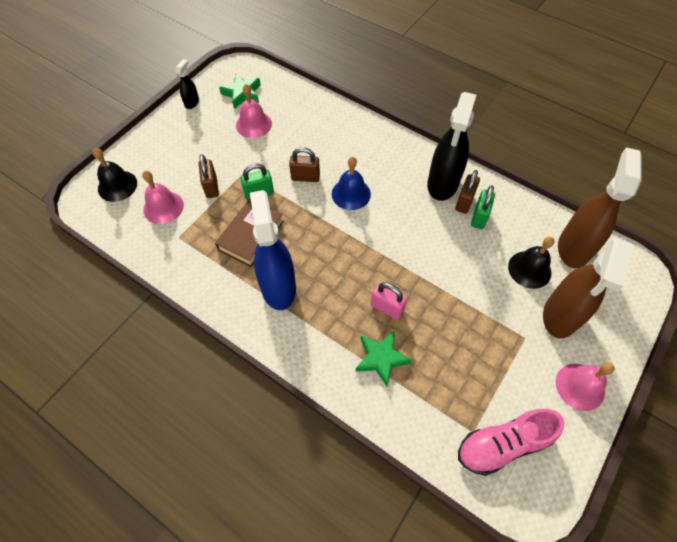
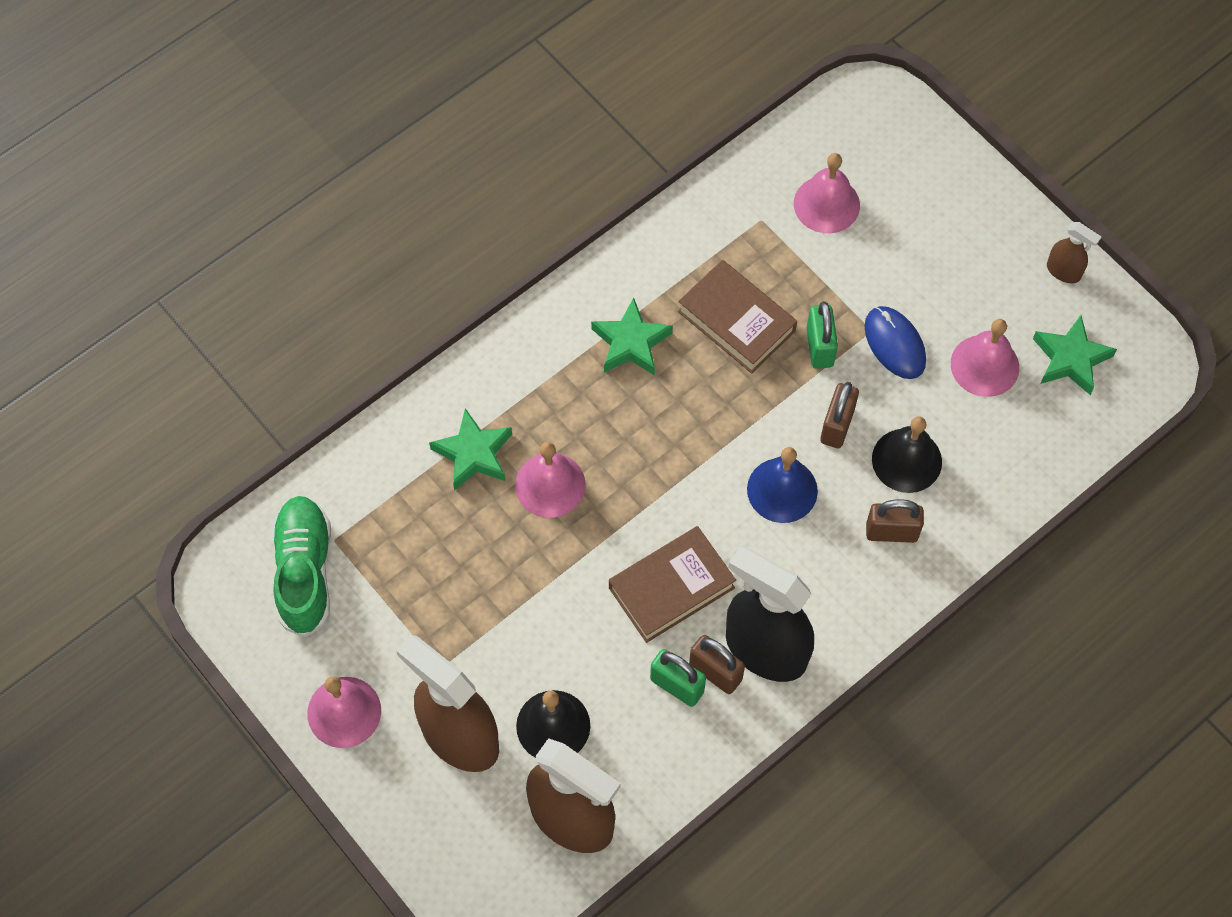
camera: 105 degrees right, 5 degrees up
black bell [93,148,137,202] -> black bell moved to [872,416,942,493]
black spray bottle [175,59,199,109] -> brown spray bottle [1047,222,1101,283]
brown padlock [199,154,219,198] -> brown padlock moved to [866,499,924,543]
blue spray bottle [250,190,296,310] -> green star [591,298,673,376]
pink padlock [371,282,407,320] -> pink bell [515,442,586,518]
pink shoe [458,409,565,476] -> green shoe [272,496,331,637]
none -> brown book [609,526,736,643]
none -> blue mouse [865,306,926,379]

